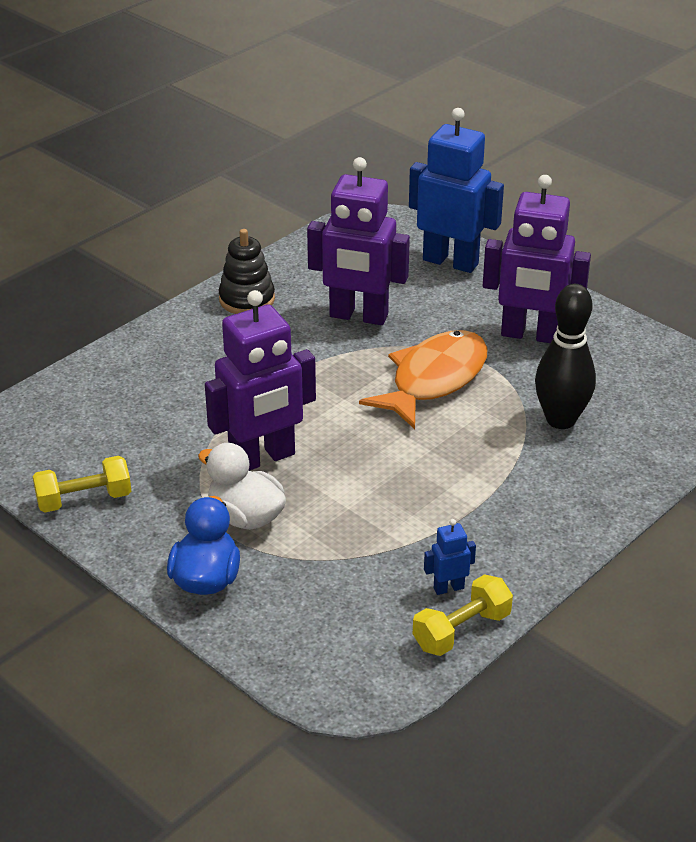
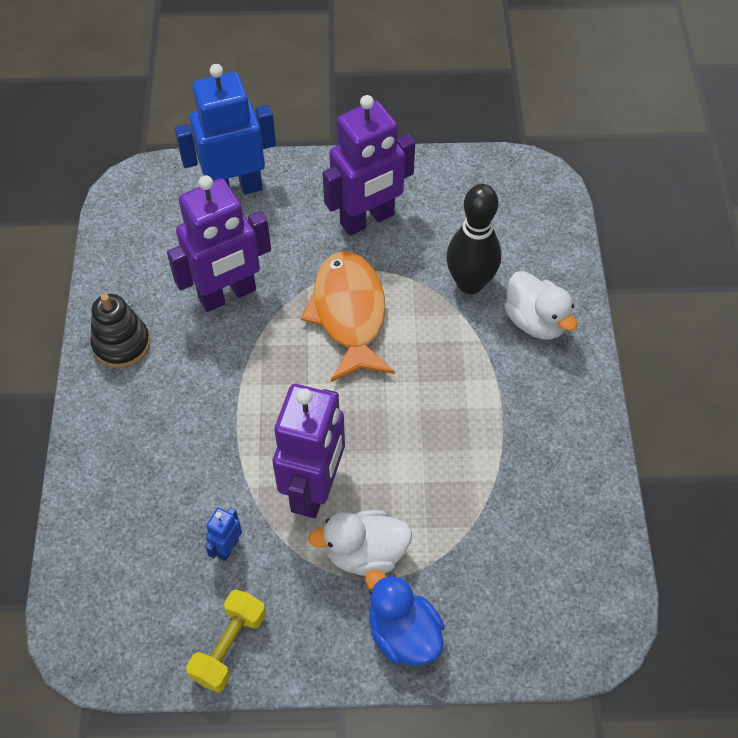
camera: 45 degrees left, 20 degrees up
yellow dumbbell [413,574,513,656] -> none
blue robot [424,519,476,595] -> blue robot moved to [205,507,242,561]
none -> white duck [505,271,577,340]

